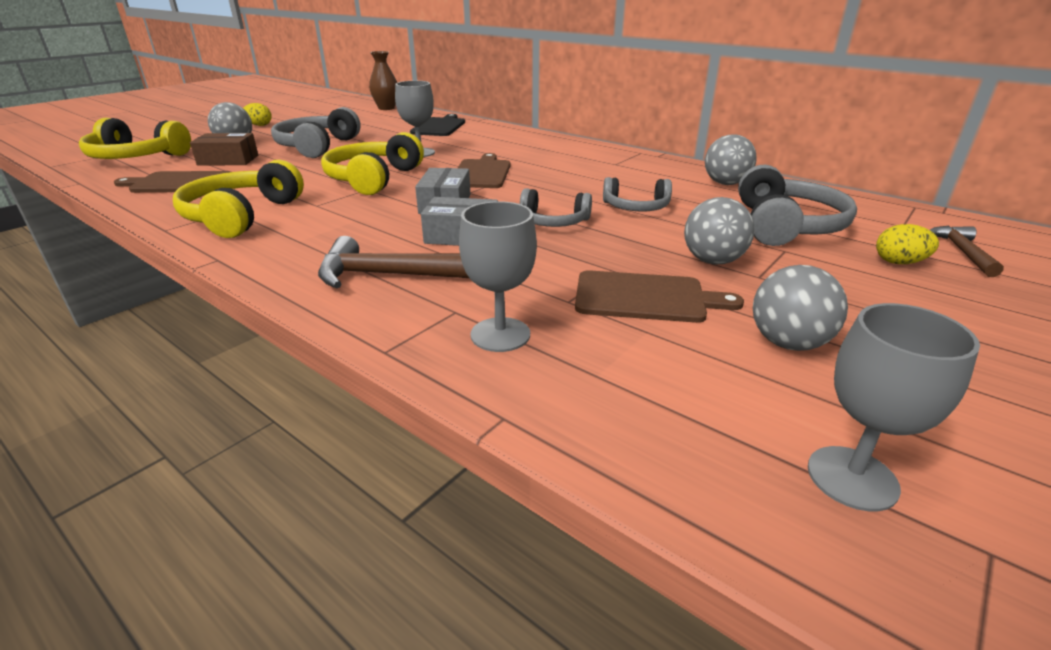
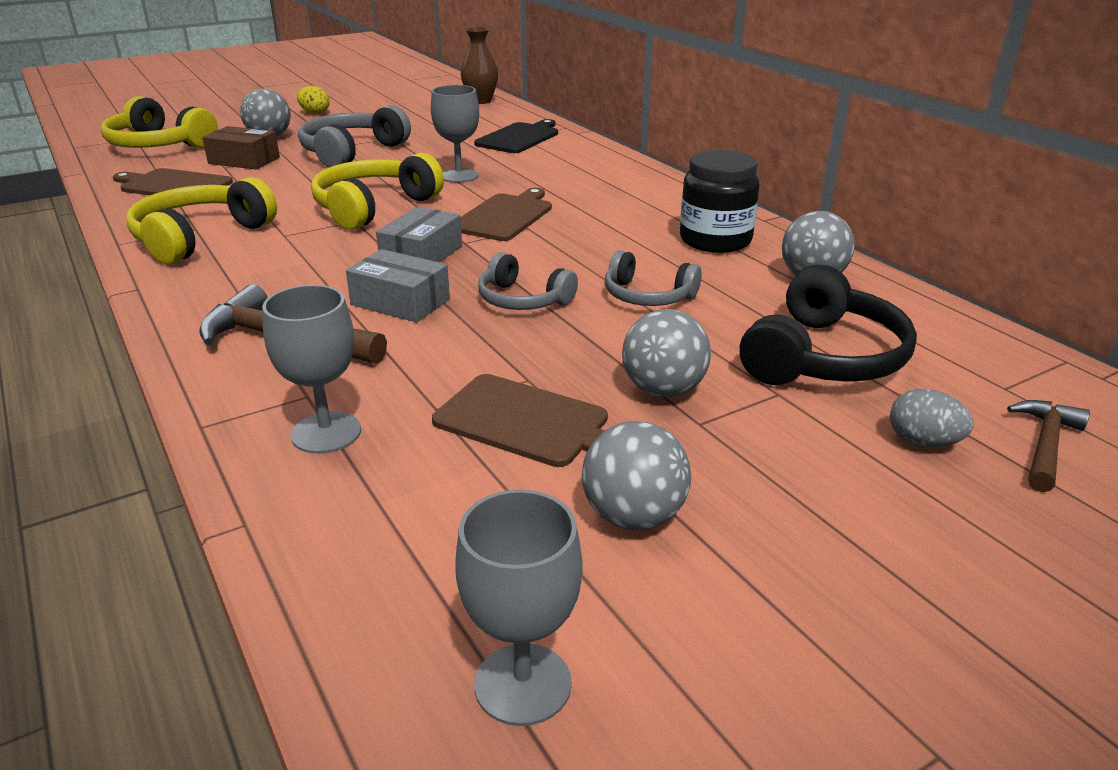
camera: 20 degrees right, 0 degrees up
grey headphones [738,165,857,246] -> black headphones [740,265,917,385]
yellow egg [876,224,939,264] -> grey egg [890,389,973,447]
none -> black jar [680,150,760,253]

